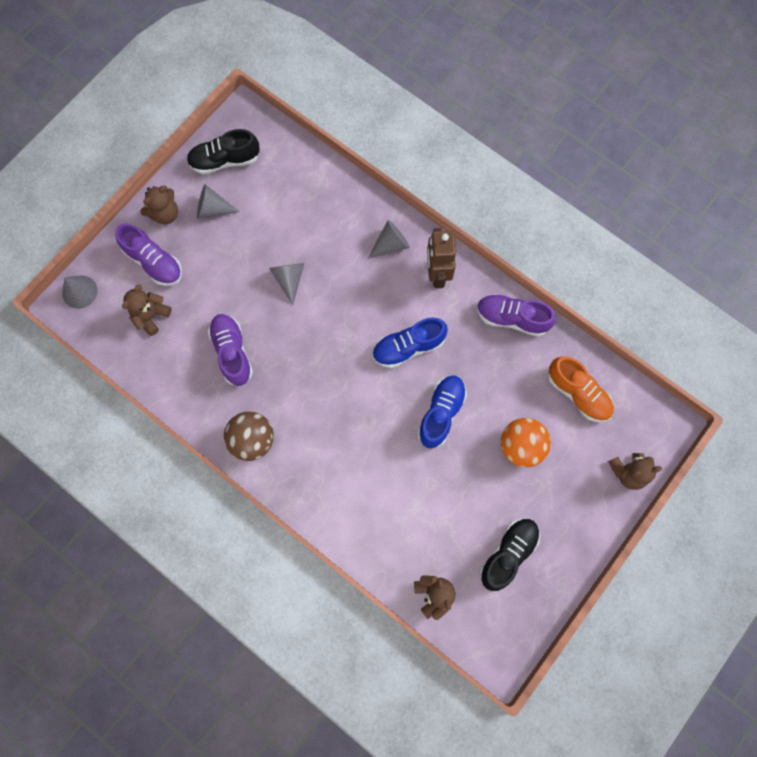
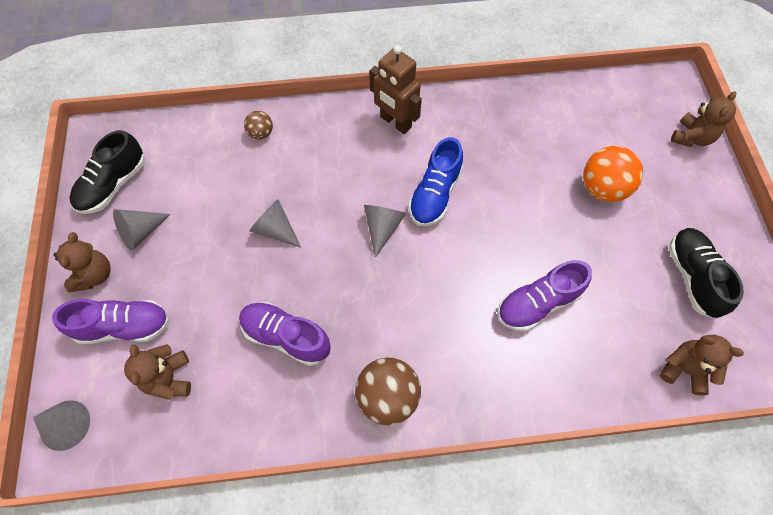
camera: 45 degrees left, 10 degrees down
grey cone [368,220,410,259] -> grey cone moved to [364,205,406,258]
blue shoe [417,375,467,448] -> none
purple shoe [477,294,556,337] -> purple shoe moved to [497,260,592,332]
orange shoe [548,356,614,422] -> none
none -> brown ball [244,111,273,140]

